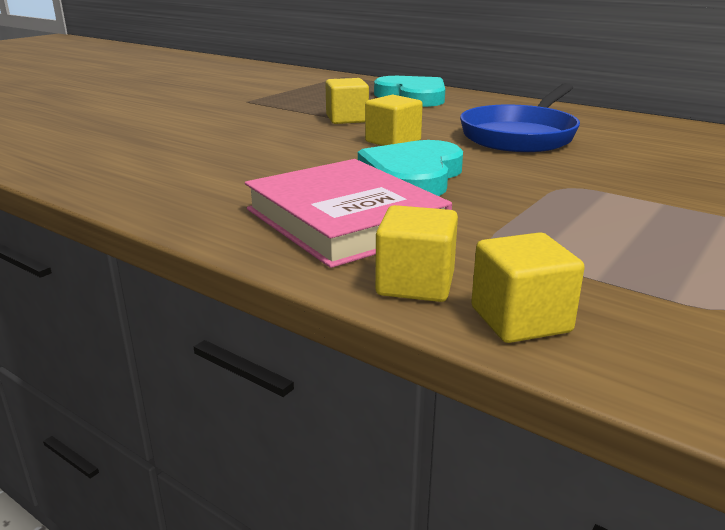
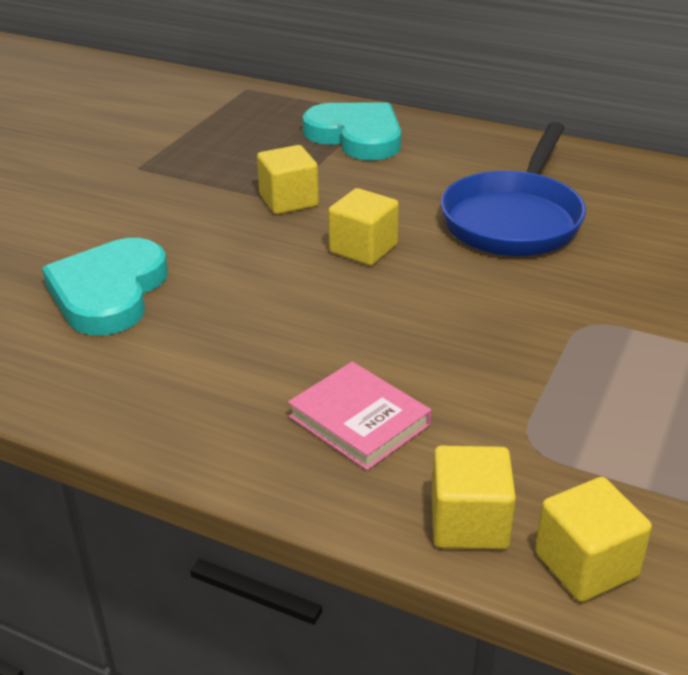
camera: 10 degrees left, 10 degrees up
pink book [245,159,452,268] -> pink book [288,362,431,470], size x0.59
turquoise heart [358,140,463,196] -> turquoise heart moved to [42,238,168,335]

